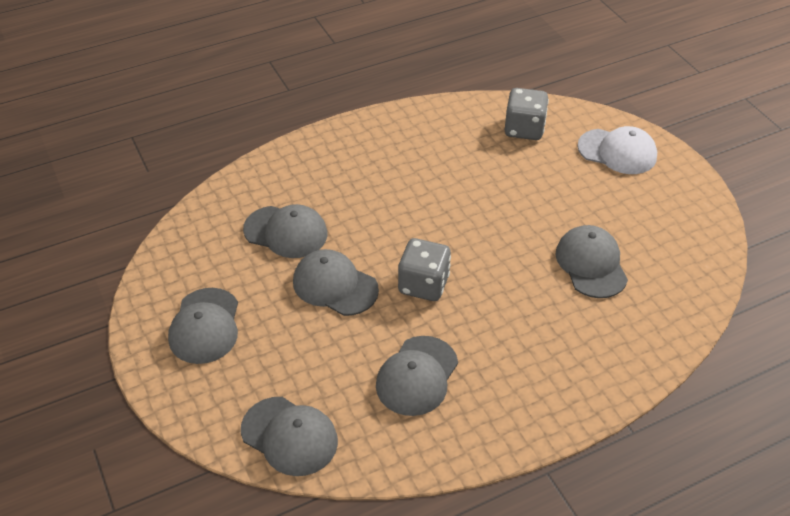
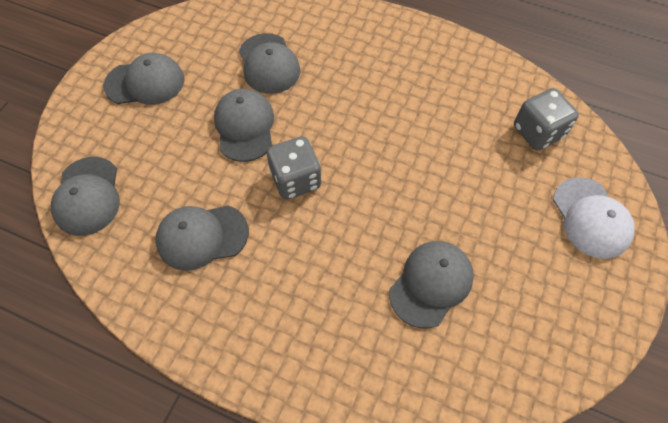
camera: 50 degrees right, 15 degrees up
grey cap [168,288,238,364] -> grey cap turned 150 degrees counterclockwise [103,53,184,105]

